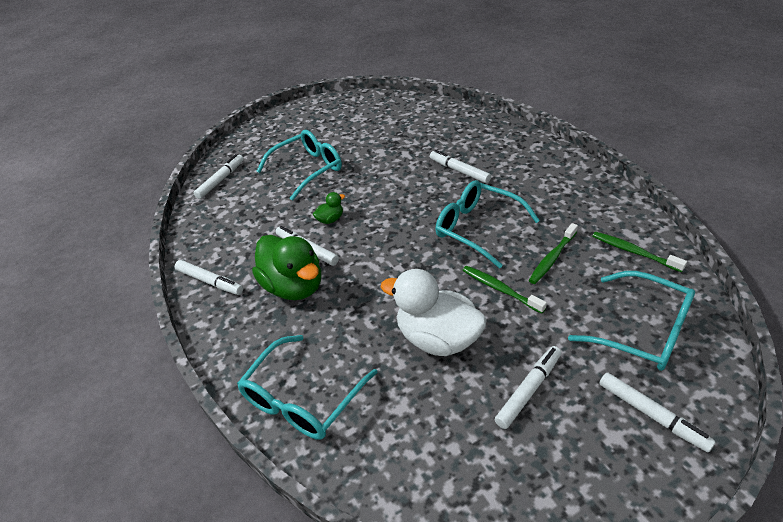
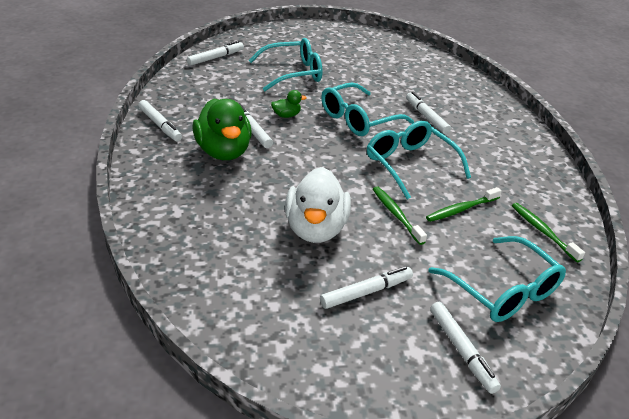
camera: 15 degrees right, 5 degrees down
turquoise glasses [237,335,378,440] -> turquoise glasses moved to [321,83,414,136]
white duck [381,269,487,356] -> white duck turned 135 degrees counterclockwise [285,167,351,243]

